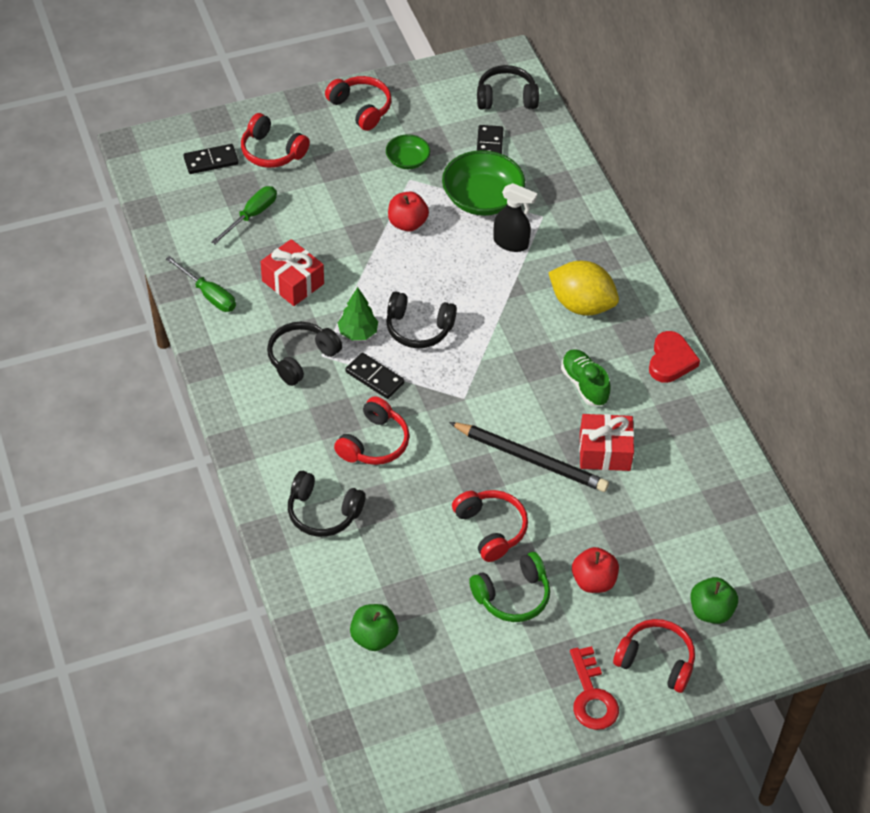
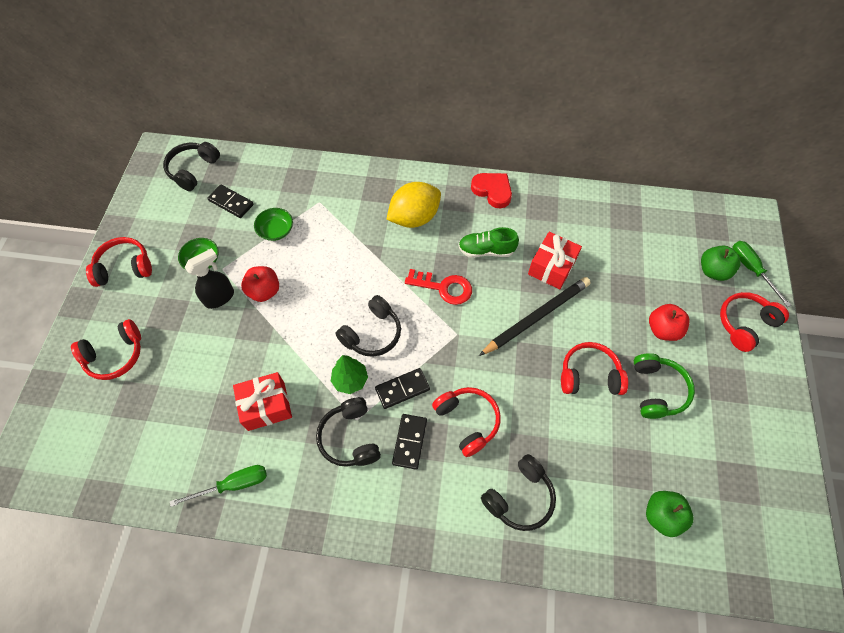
camera: 60 degrees left, 10 degrees up
black domino [184,144,239,174] -> black domino moved to [392,414,427,470]
green screwdriver [211,186,277,245] -> green screwdriver moved to [732,241,791,307]
green bowl [442,150,525,216] -> green bowl [254,208,293,241], size x0.55
black spray bottle [493,183,537,252] -> black spray bottle moved to [184,248,234,309]
red key [570,646,619,730] -> red key moved to [405,269,472,305]

